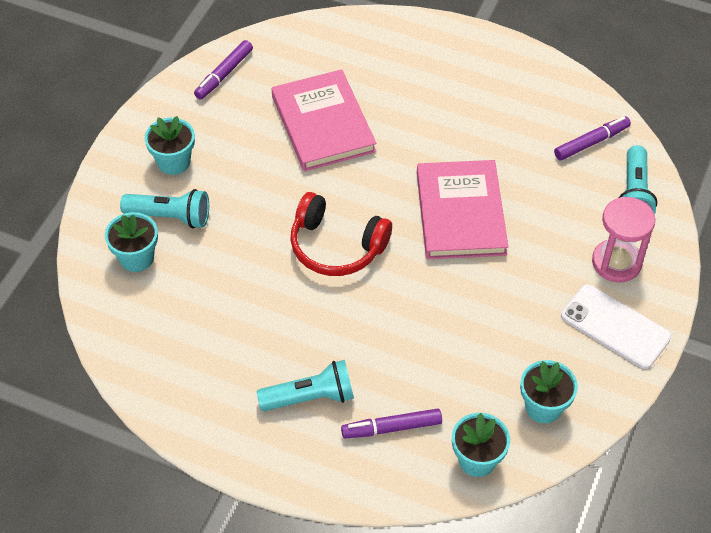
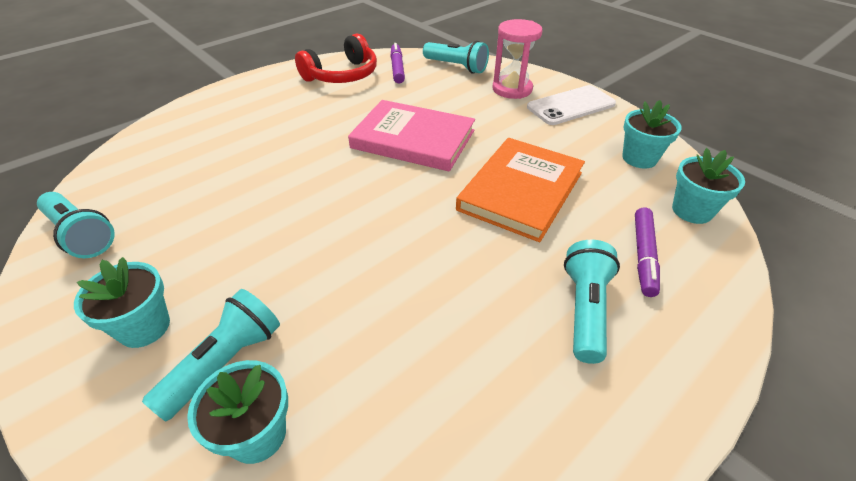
camera: 65 degrees left, 10 degrees down
purple marker [194,40,253,99] -> turquoise flashlight [37,192,115,258]
pink book [272,69,377,171] -> none
red headphones [290,192,392,276] -> red headphones moved to [295,33,377,83]
none -> orange book [456,138,585,242]

